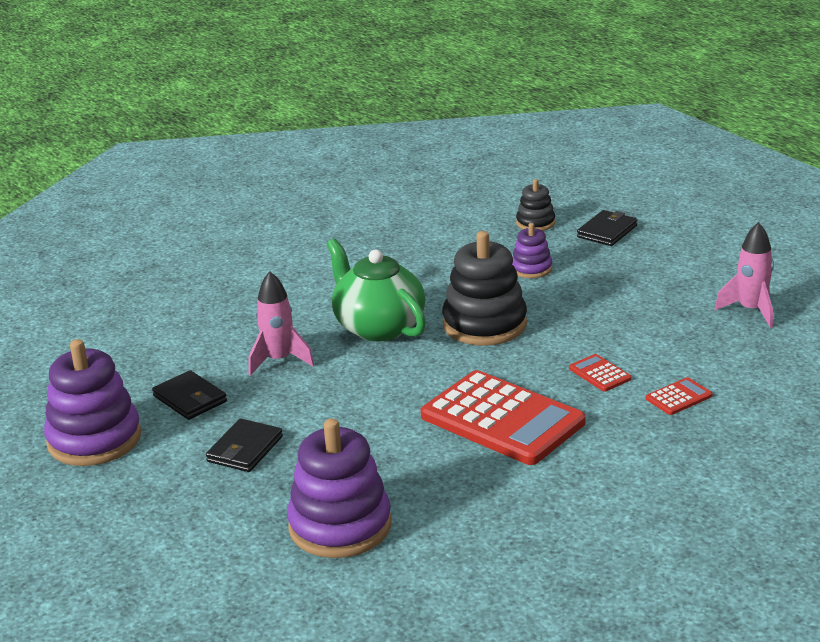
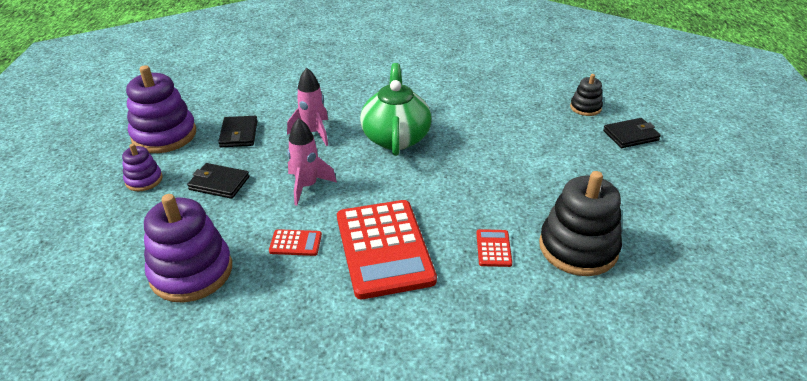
camera: 35 degrees right, 10 degrees up
black wallet [206,419,283,472] -> black wallet turned 45 degrees clockwise [187,163,249,199]
black stacking toy [442,231,527,346] -> black stacking toy moved to [539,171,622,276]
purple stacking toy [512,223,552,278] -> purple stacking toy moved to [122,144,163,191]
red calculator [646,377,713,415] -> red calculator moved to [269,229,322,256]
pink rocket [715,222,774,328] -> pink rocket moved to [287,118,337,206]

